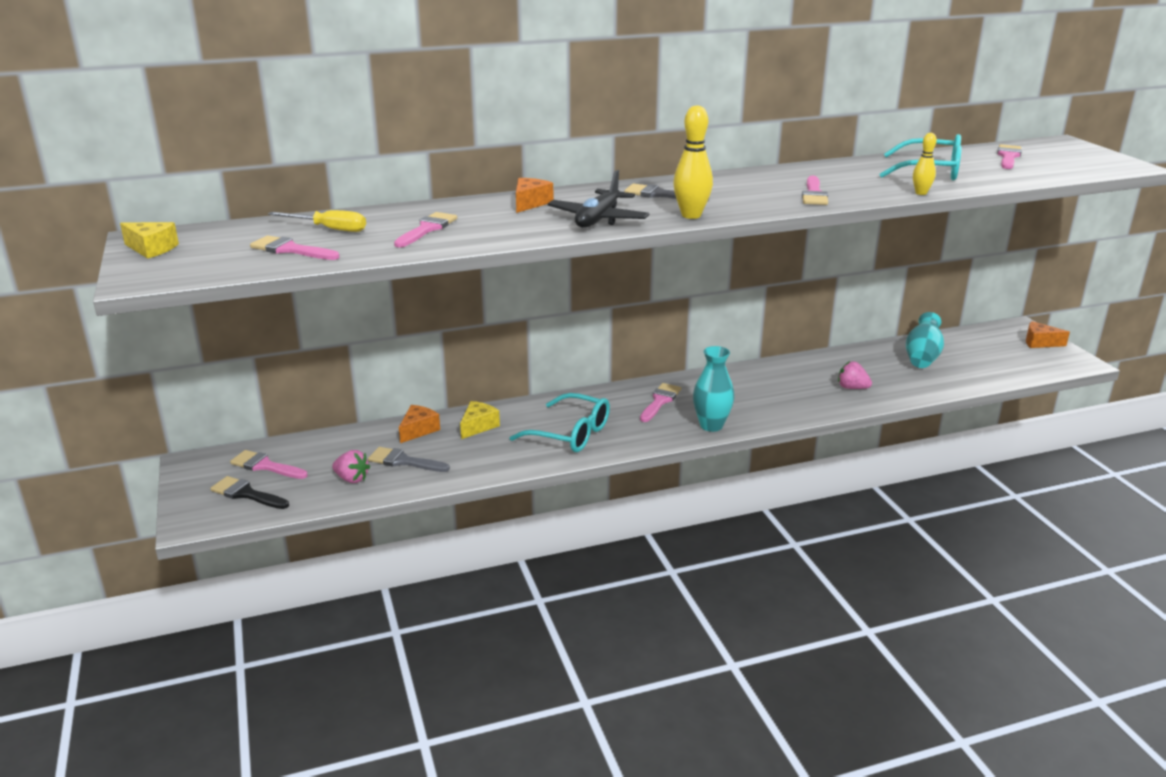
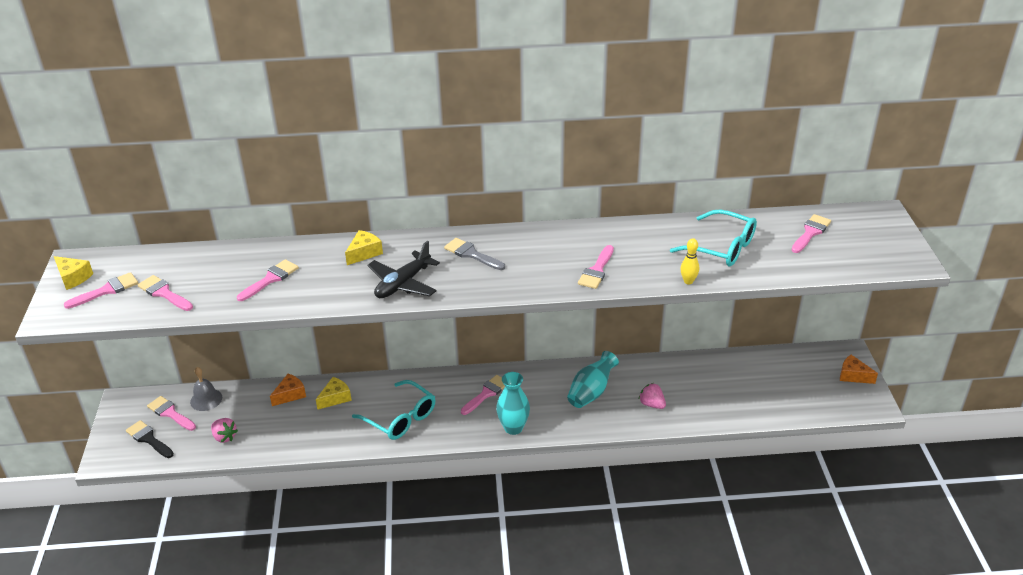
camera: 15 degrees right, 10 degrees up
yellow screwdriver [268,210,366,232] -> none
grey brush [368,447,450,472] -> none
orange cheese [516,178,554,213] -> yellow cheese [345,230,383,265]
yellow bowling pin [673,105,713,219] -> none
turquoise vase [906,312,944,368] -> turquoise vase moved to [567,351,619,408]
none -> pink brush [64,272,138,309]
none -> grey bell [190,367,222,411]

